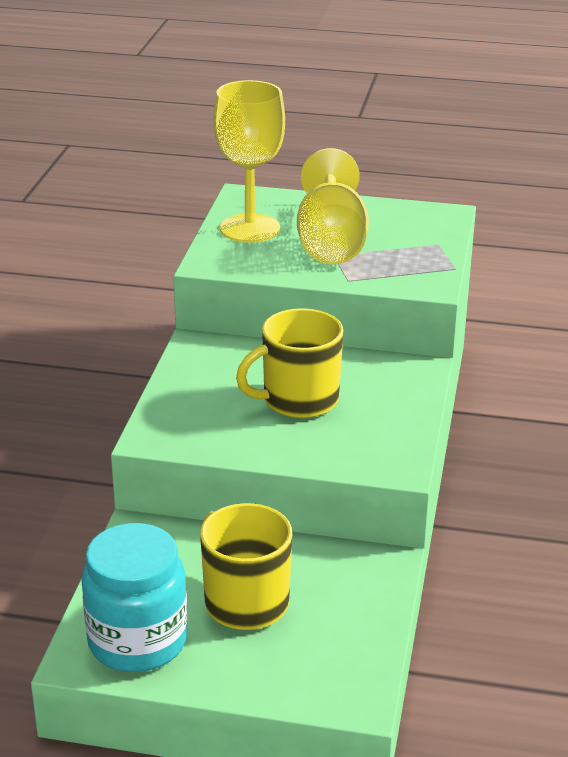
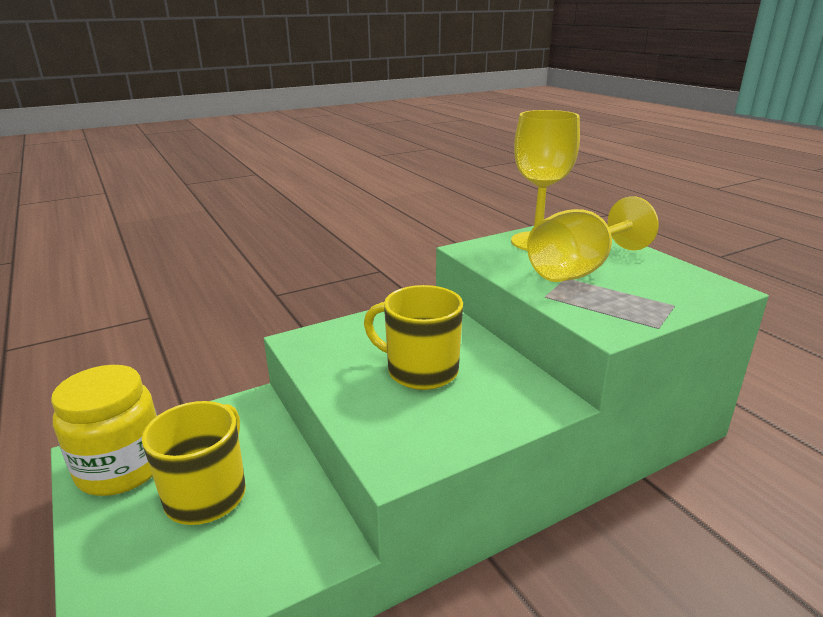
camera: 50 degrees right, 5 degrees down
turquoise jar [81,523,188,672] -> yellow jar [51,365,157,496]

